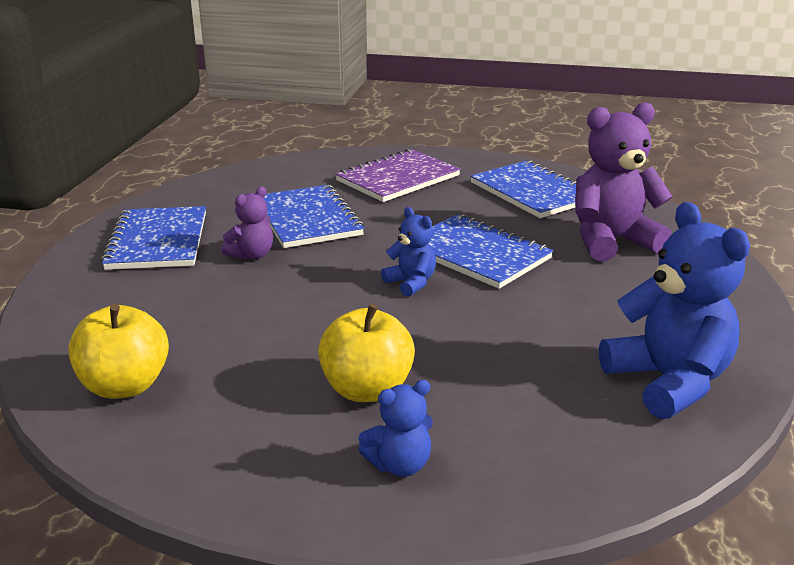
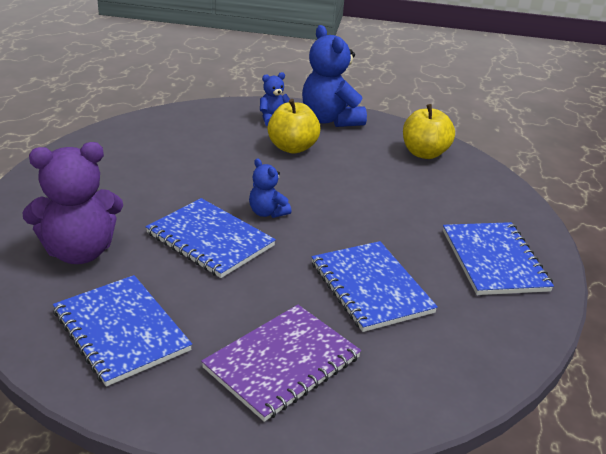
camera: 175 degrees right, 5 degrees up
purple teddy bear [222,187,273,260] -> none
blue teddy bear [599,202,750,419] -> blue teddy bear moved to [302,25,367,127]

